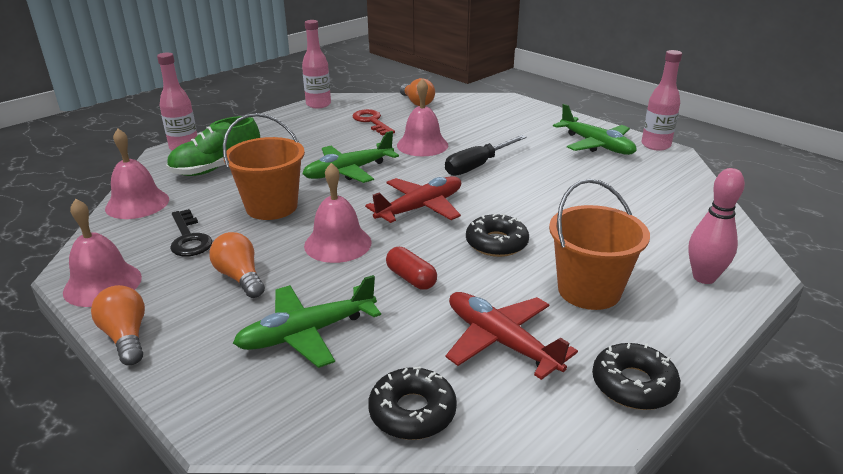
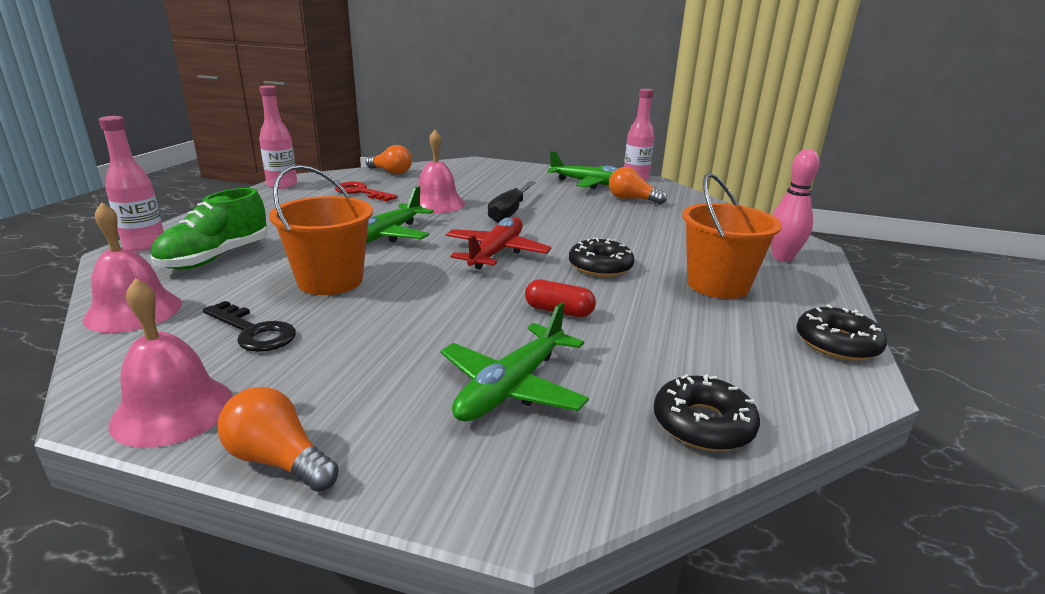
camera: 30 degrees left, 5 degrees down
orange light bulb [209,232,265,298] -> orange light bulb moved to [609,167,667,204]
pink bell [304,163,372,263] -> none
red plane [446,292,578,380] -> none

